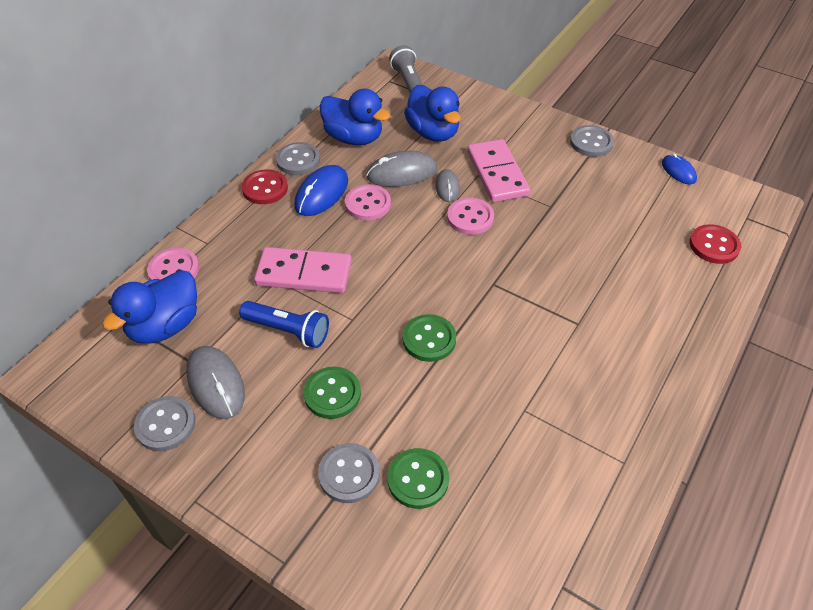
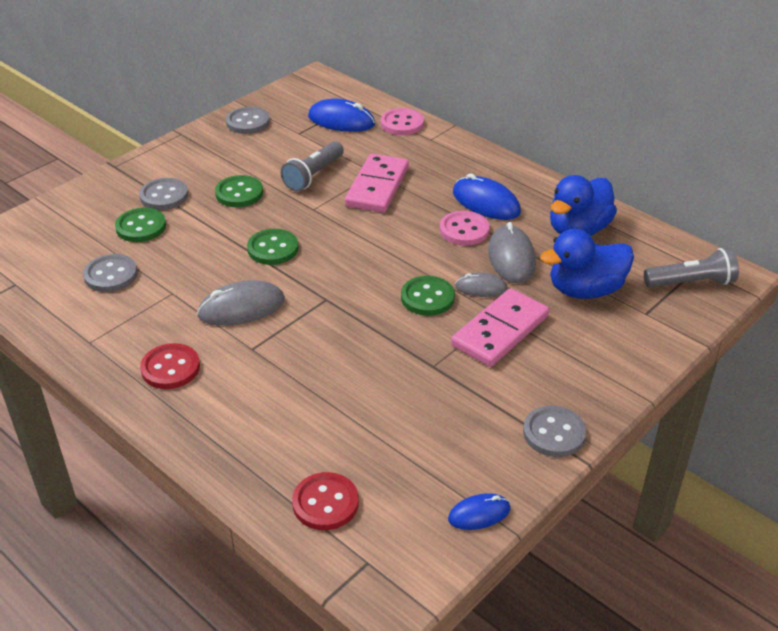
camera: 100 degrees right, 10 degrees down
blue duck [102,270,197,344] -> blue mouse [308,98,375,132]
grey mouse [186,346,245,419] -> grey mouse moved to [197,280,285,326]
blue flashlight [239,301,329,348] -> grey flashlight [280,141,344,191]
red button [242,169,288,204] -> red button moved to [140,343,200,389]
grey button [276,142,320,175] -> grey button moved to [83,254,138,292]
pink button [447,198,494,235] -> green button [401,276,455,316]
pink domino [467,139,530,202] -> pink domino turned 45 degrees counterclockwise [451,288,549,367]

